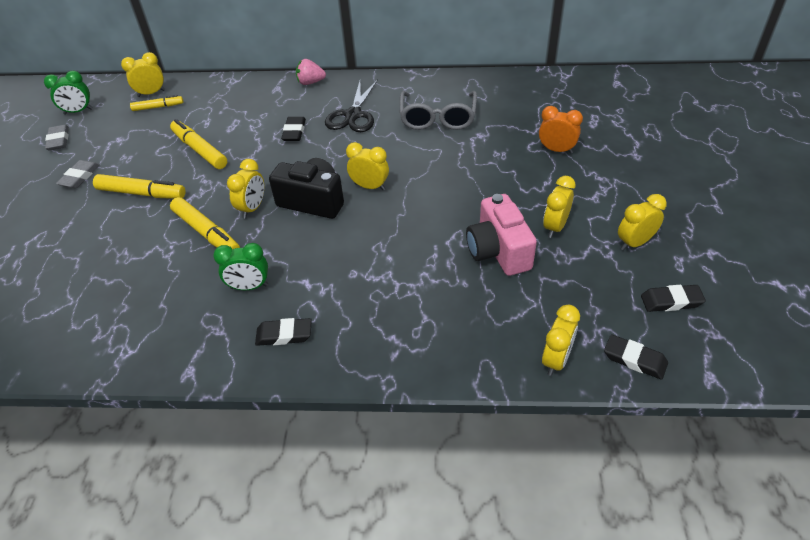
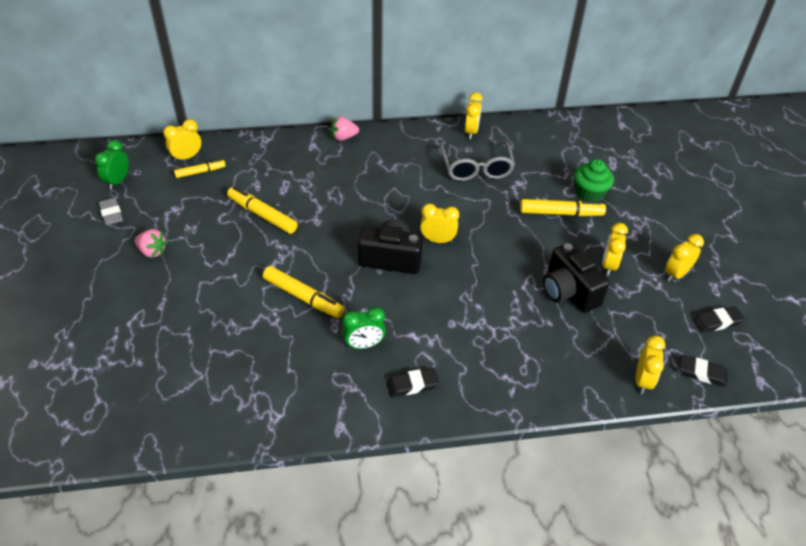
camera: 15 degrees left, 0 degrees up
green clock [44,71,93,115] -> green clock turned 135 degrees clockwise [95,140,129,190]
grey eraser [56,160,100,188] -> pink strawberry [134,229,167,258]
yellow marker [93,174,185,199] -> yellow marker moved to [520,199,606,216]
yellow clock [227,159,264,218] -> yellow clock moved to [465,92,483,139]
black eraser [281,117,306,141] -> none
black scissors [325,79,378,132] -> none
pink camera [466,194,537,276] -> black camera [543,242,609,313]
orange clock [539,106,583,154] -> green cupcake [574,159,614,201]

